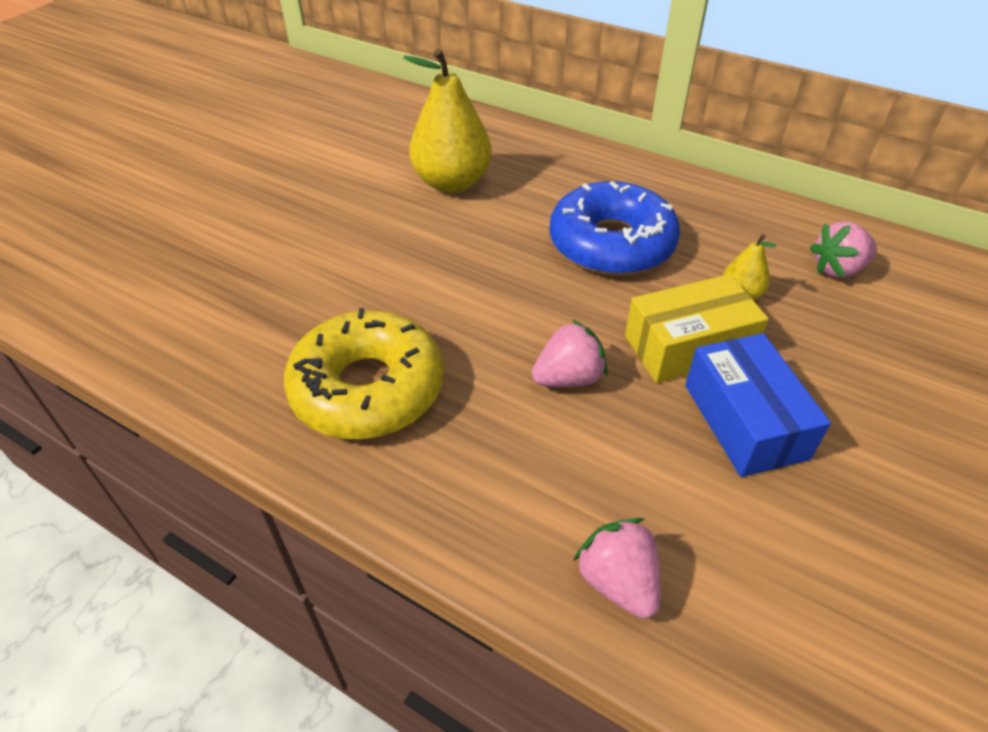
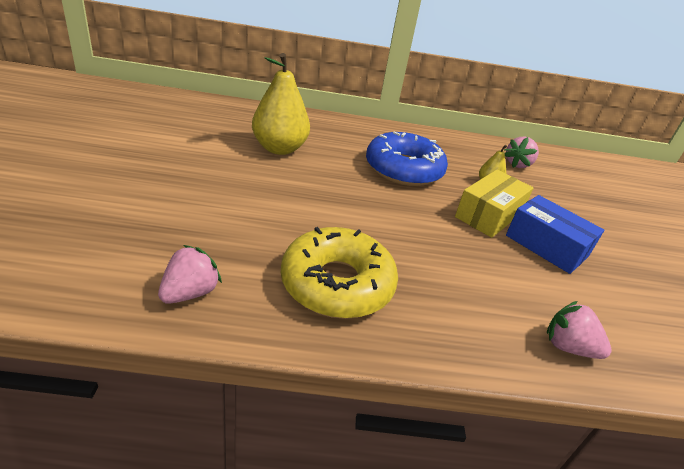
camera: 35 degrees left, 10 degrees down
pink strawberry [531,319,608,387] -> pink strawberry moved to [158,245,222,304]

